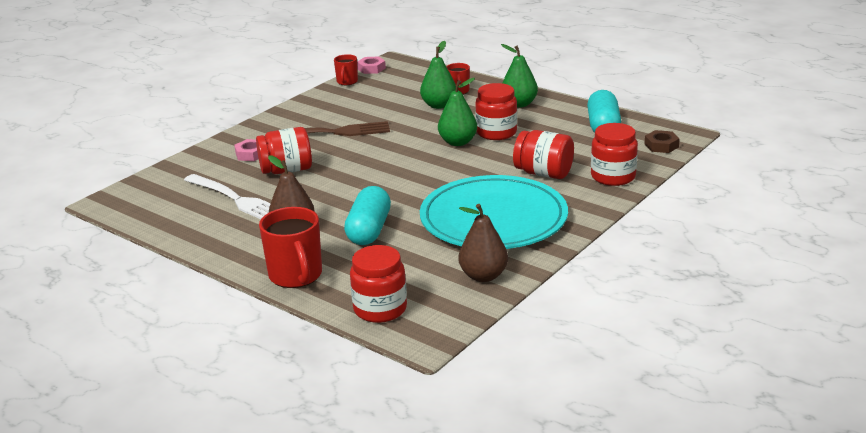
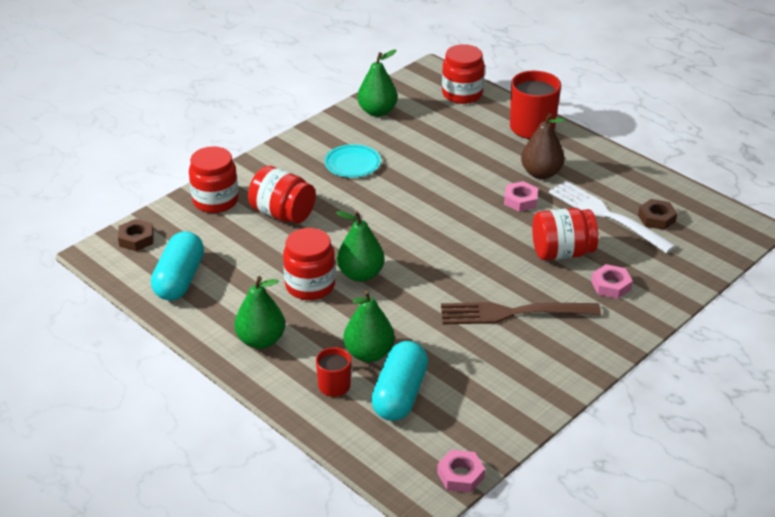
camera: 175 degrees left, 10 degrees up
red mug [334,54,358,85] -> none
turquoise capsule [344,186,391,245] -> turquoise capsule moved to [371,341,428,421]
turquoise plate [420,175,568,249] -> turquoise plate [324,144,381,178], size x0.41
brown pear [458,204,508,282] -> green pear [357,49,398,117]
none -> pink nut [504,181,538,212]
none -> brown nut [638,199,677,230]

